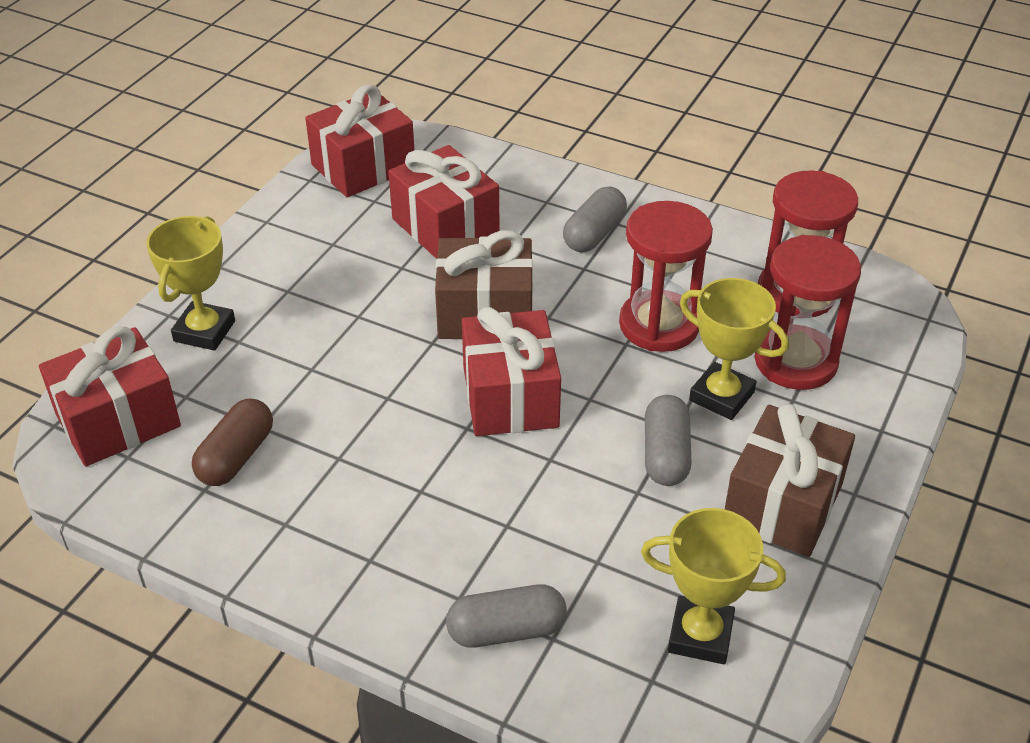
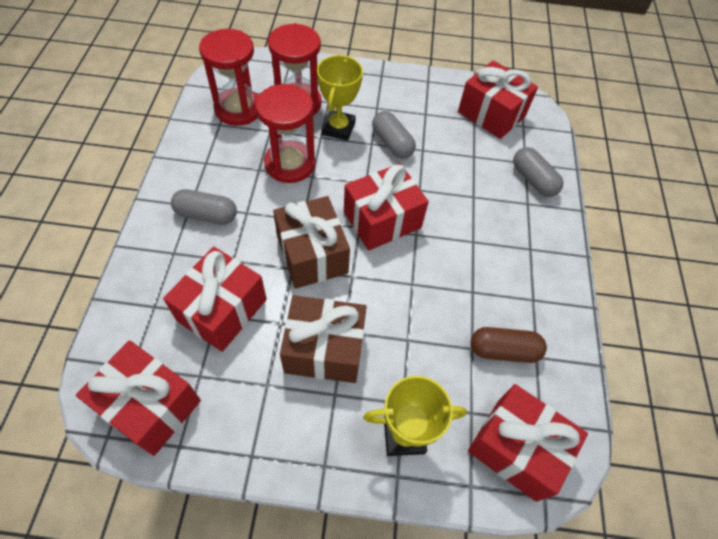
camera: 115 degrees left, 15 degrees up
yellow trophy [641,508,786,664] -> red gift [458,60,538,139]
grey capsule [645,395,692,486] -> grey capsule turned 75 degrees clockwise [372,111,416,159]
brown gift [725,404,855,557] -> brown gift moved to [280,295,367,383]

